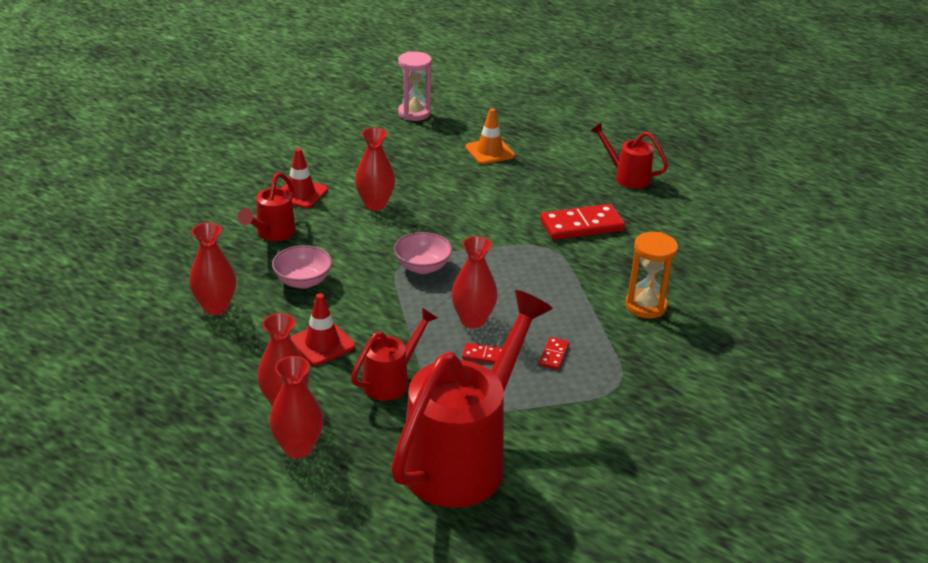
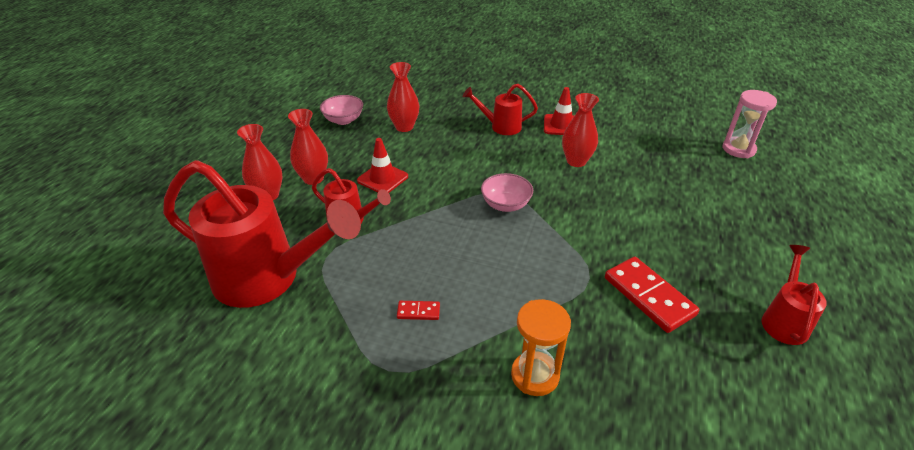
camera: 75 degrees right, 5 degrees up
pink bowl [272,245,332,289] -> pink bowl moved to [320,95,363,125]
red vase [451,236,498,328] -> none
red domino [462,343,502,364] -> none
orange traffic cone [465,108,515,164] -> none

